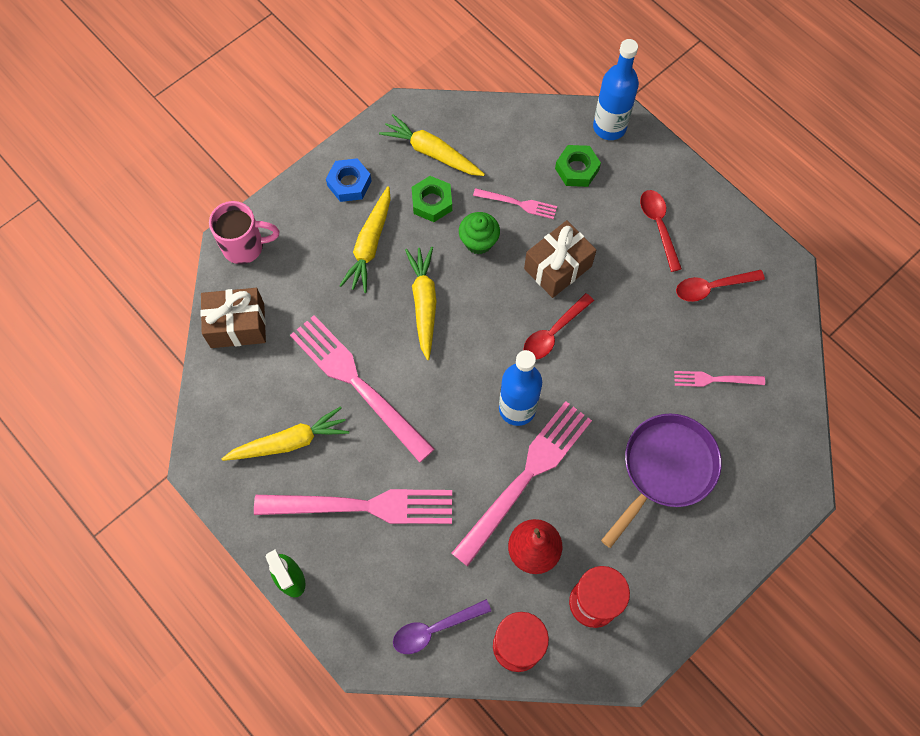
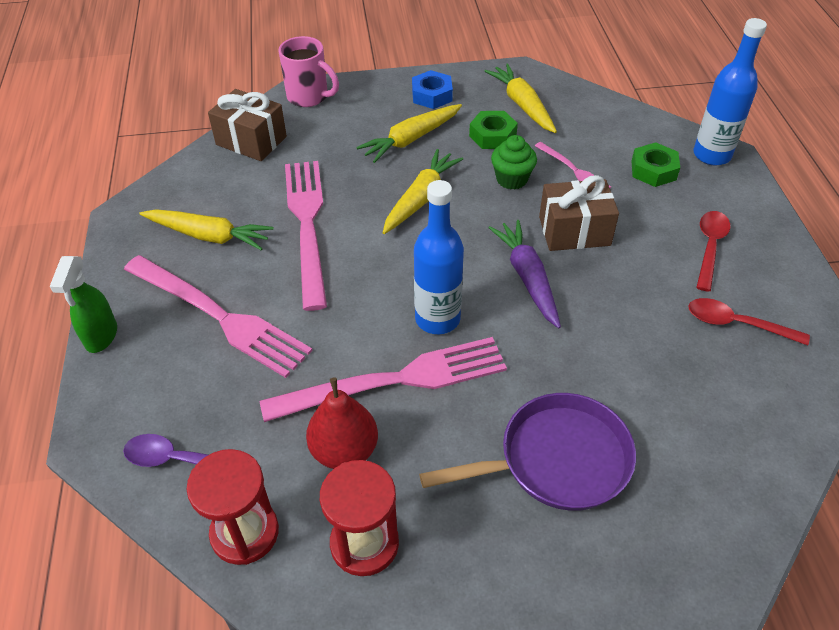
camera: 35 degrees right, 20 degrees down
red spoon [523,293,594,359] -> purple carrot [489,220,561,328]
pink fork [674,371,765,387] -> none

